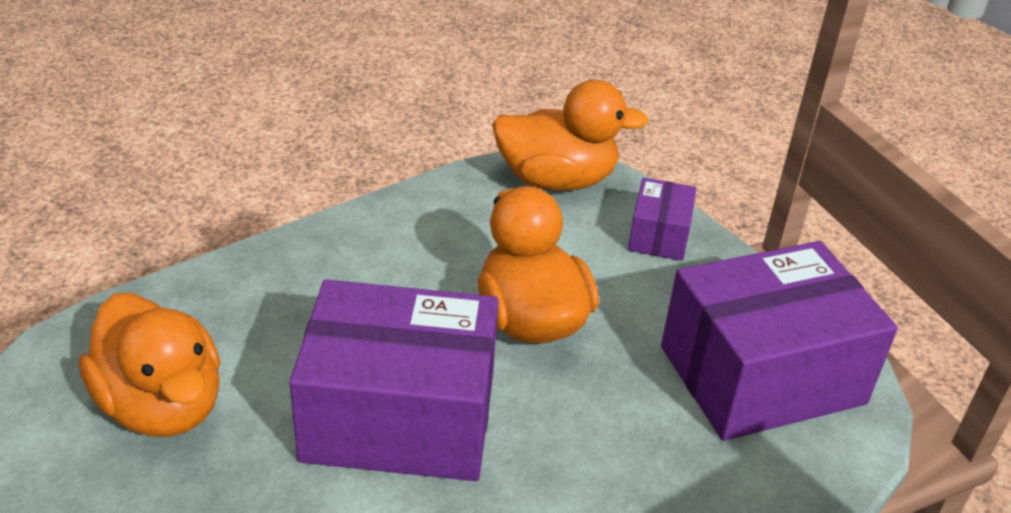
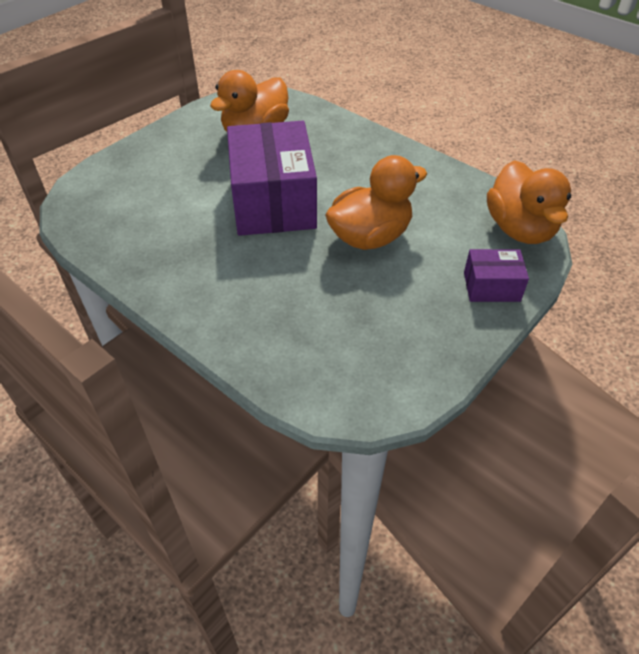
camera: 80 degrees right, 10 degrees up
purple box [661,241,898,441] -> none

